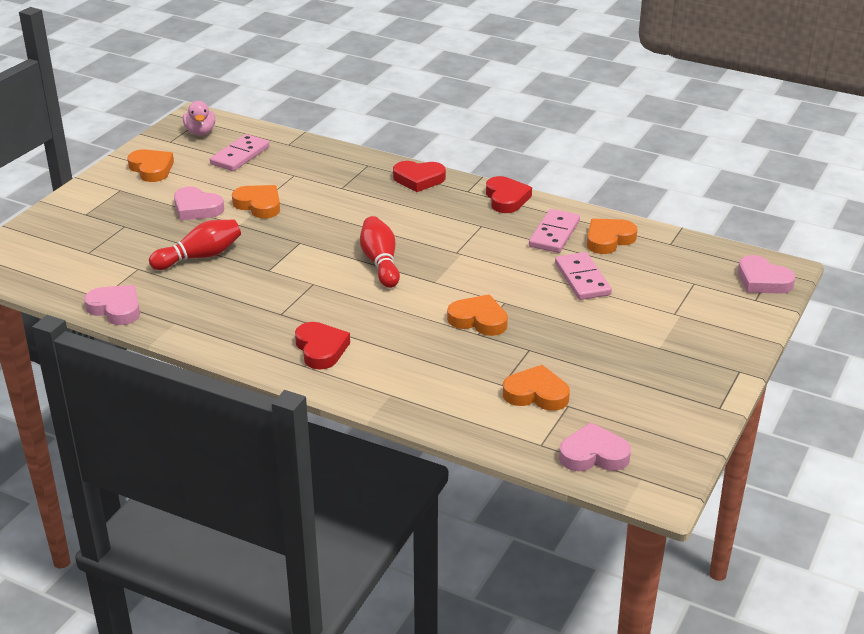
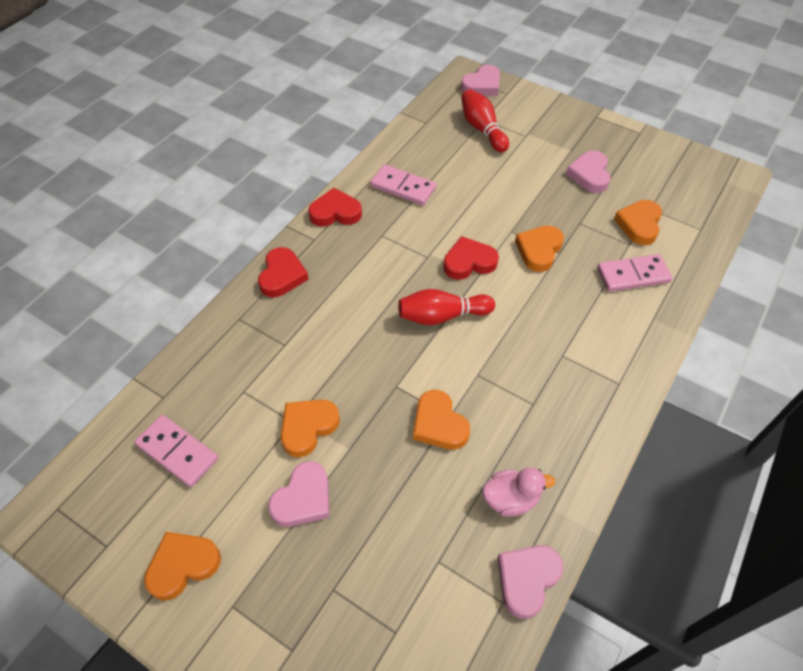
camera: 85 degrees left, 20 degrees up
red bowling pin [149,219,241,270] -> red bowling pin moved to [461,89,509,152]
pink duck [183,101,215,135] -> pink duck moved to [482,467,555,517]
red heart [295,322,350,370] -> red heart moved to [443,236,499,280]
pink domino [555,252,612,300] -> pink domino moved to [597,254,672,292]
pink heart [559,422,631,471] -> pink heart moved to [566,151,611,193]
orange heart [587,219,638,254] -> orange heart moved to [413,390,470,450]

